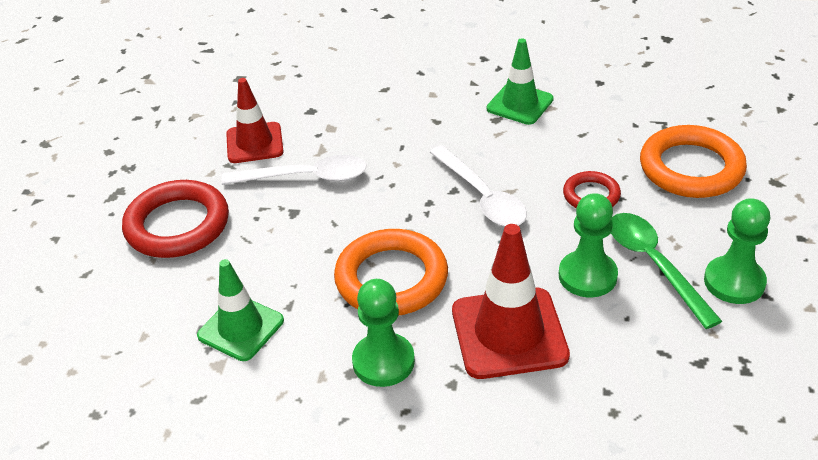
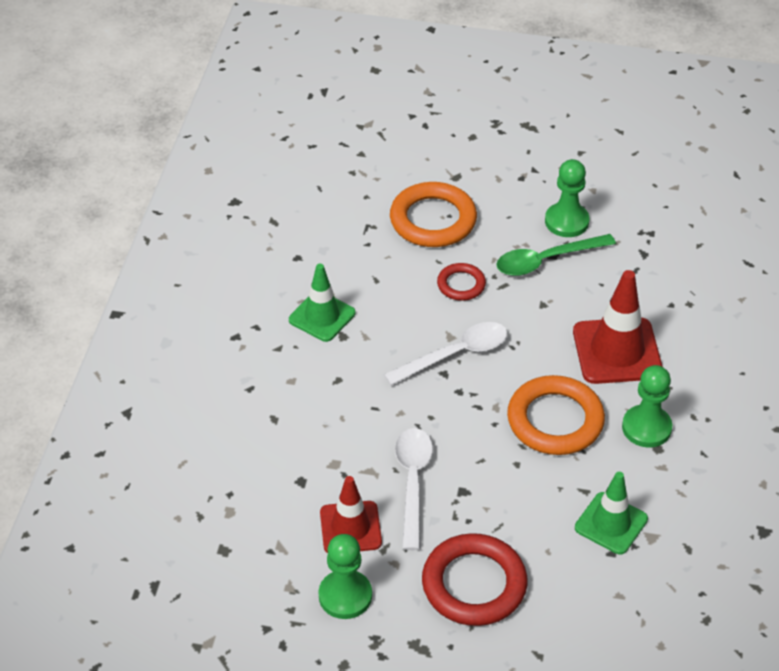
camera: 90 degrees left, 5 degrees up
green pawn [559,193,618,297] -> green pawn moved to [318,534,372,619]

